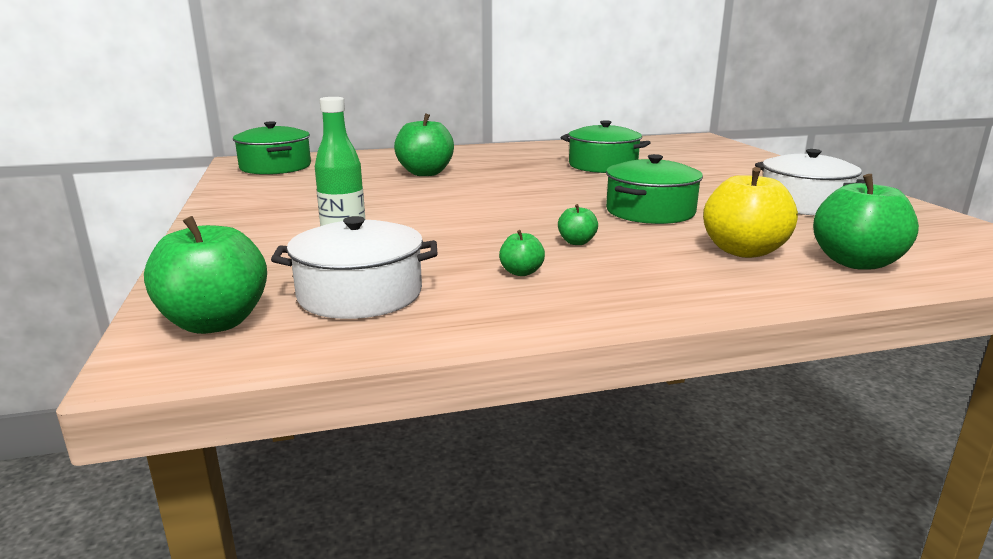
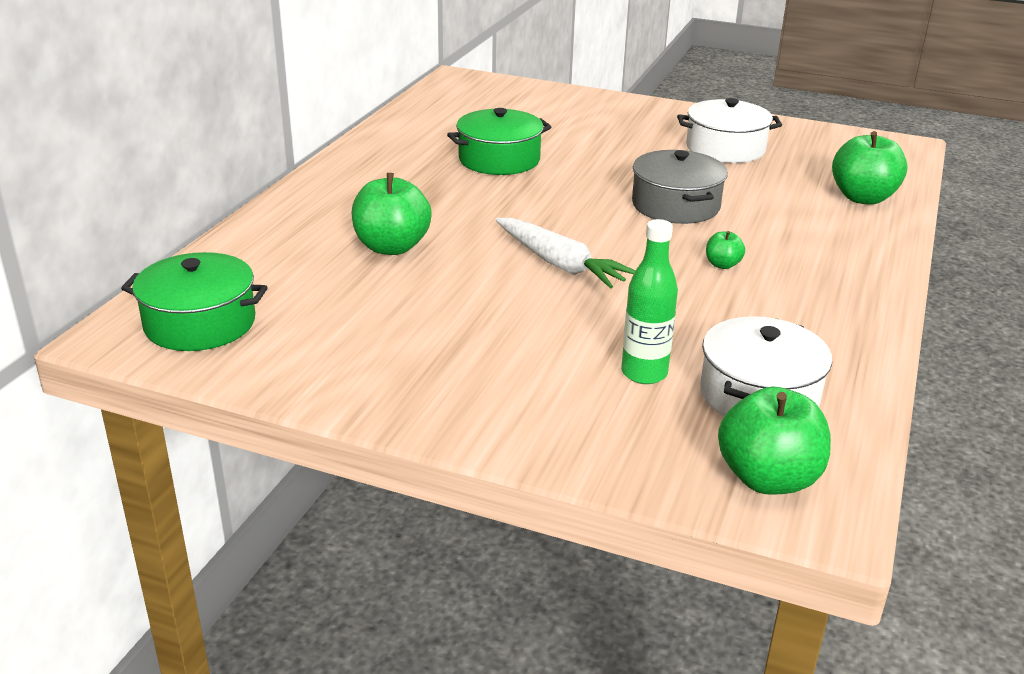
camera: 55 degrees left, 10 degrees up
green apple [499,230,545,276] -> none
green pot [606,154,703,224] -> grey pot [632,150,728,224]
yellow apple [703,167,798,258] -> none
none -> white carrot [495,218,636,289]

